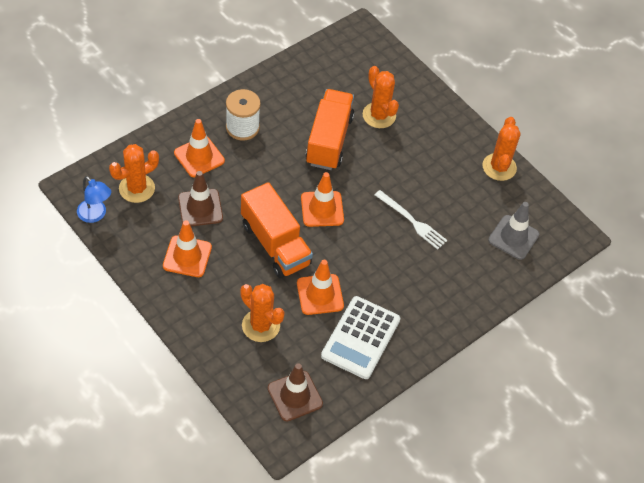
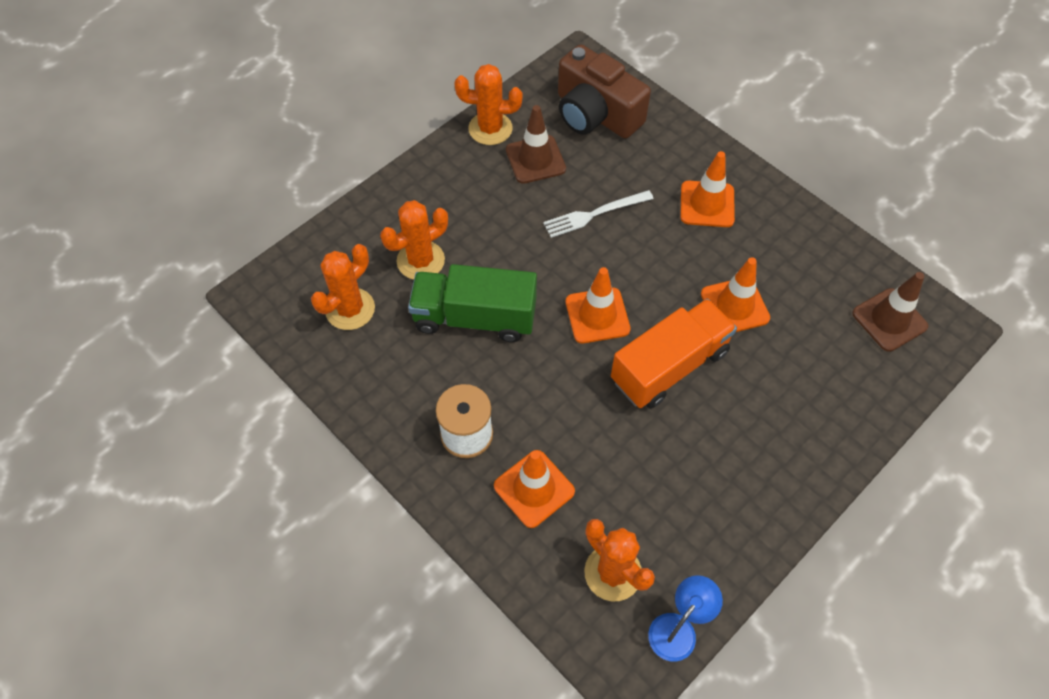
camera: 90 degrees left, 5 degrees up
orange traffic cone [163,220,212,277] -> orange traffic cone moved to [680,151,735,227]
brown traffic cone [178,171,223,226] -> brown traffic cone moved to [506,105,566,184]
orange cactus [240,284,285,342] -> orange cactus moved to [311,244,375,330]
orange truck [305,89,354,170] -> green truck [408,264,537,342]
white calculator [321,296,400,379] -> none
white fork [375,190,447,250] -> white fork turned 150 degrees counterclockwise [543,190,654,238]
grey traffic cone [488,202,539,260] -> brown camera [558,44,651,139]

